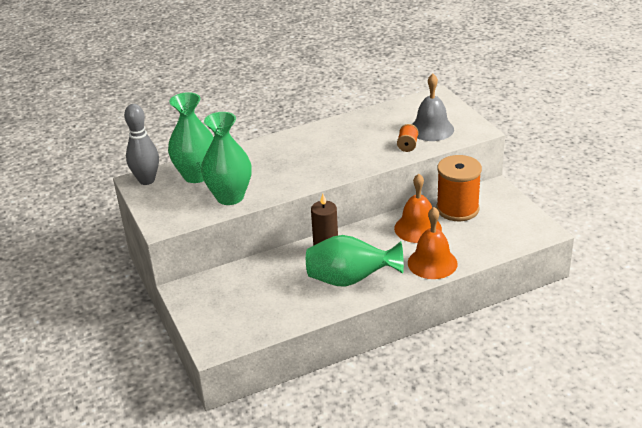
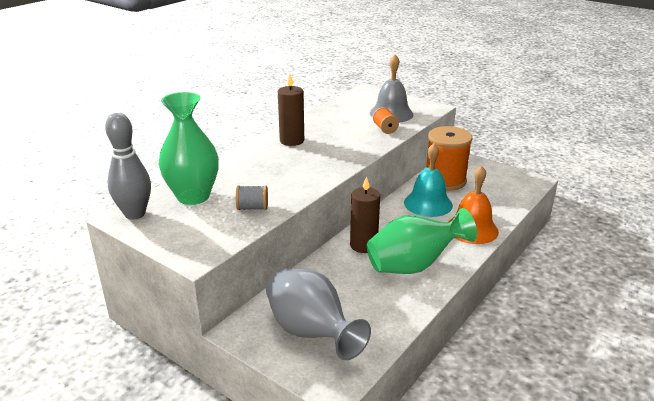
camera: 30 degrees left, 5 degrees down
green vase [201,112,252,205] -> grey spool [236,186,268,210]
orange bell [394,174,442,243] -> turquoise bell [404,143,453,217]
none -> grey vase [266,268,371,360]
none -> brown candle [278,74,304,146]

